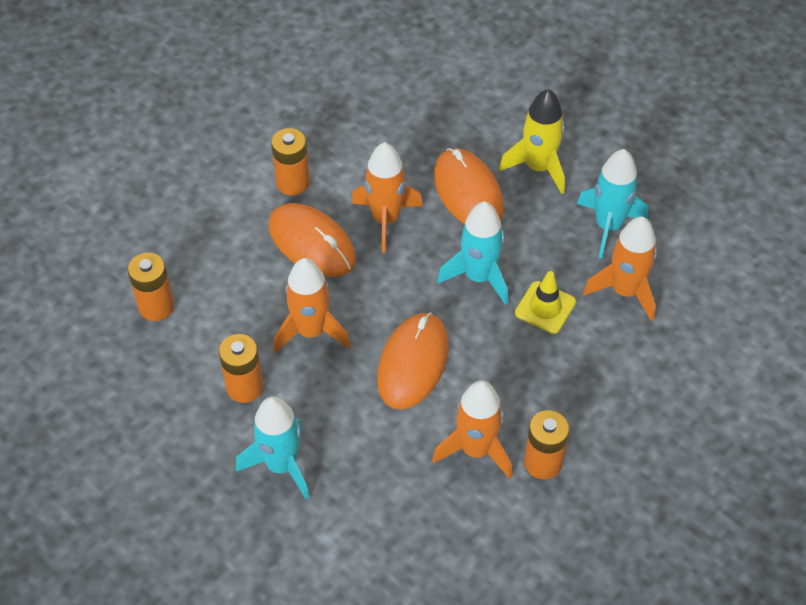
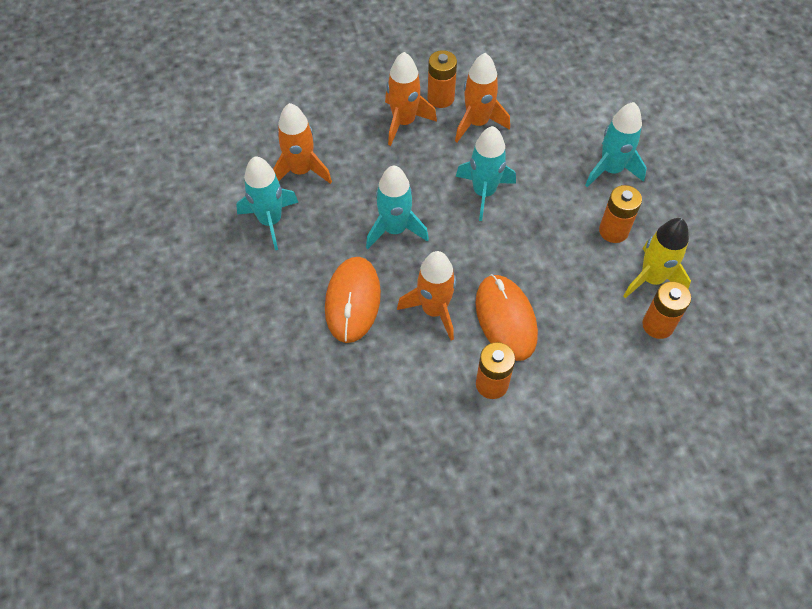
camera: 150 degrees left, 5 degrees up
orange rocket [273,258,350,353] -> orange rocket moved to [385,52,437,146]
orange mouse [377,312,449,410] -> turquoise rocket [456,126,516,221]
yellow rocket [499,89,565,194] -> yellow rocket moved to [623,218,691,298]
yellow traffic cone [515,271,576,334] -> none

